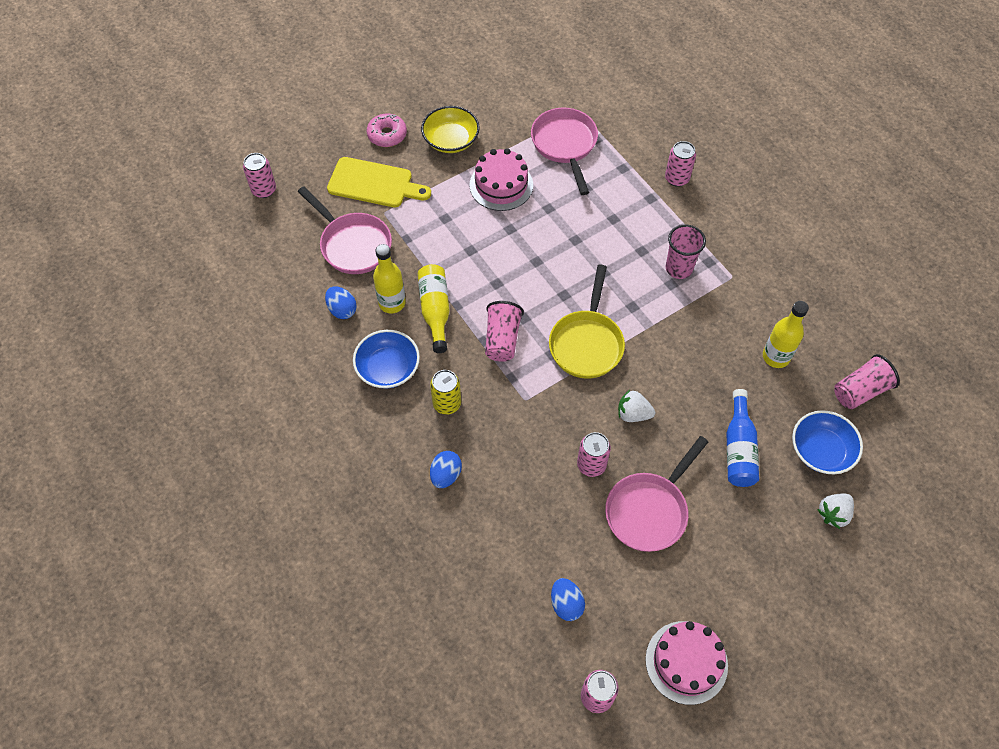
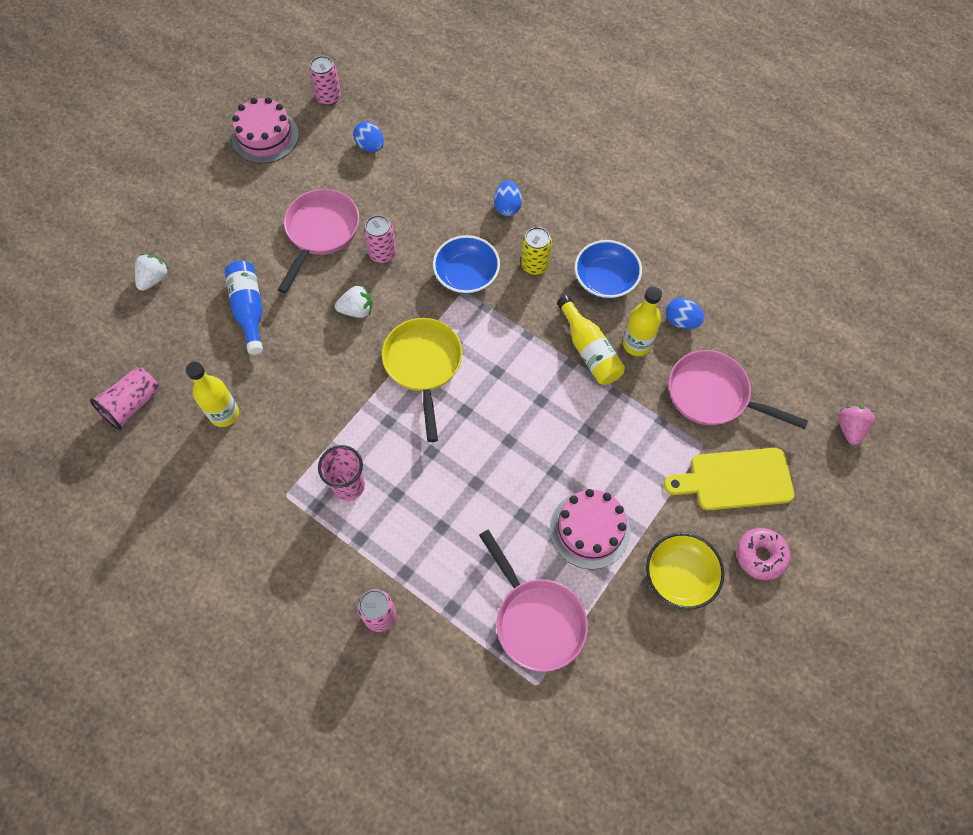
camera: 160 degrees right, 5 degrees up
pink can [243,153,276,198] -> pink strawberry [838,405,875,445]
pink cup [485,301,524,362] -> none
blue bowl [792,410,863,474] -> blue bowl moved to [433,235,500,294]

